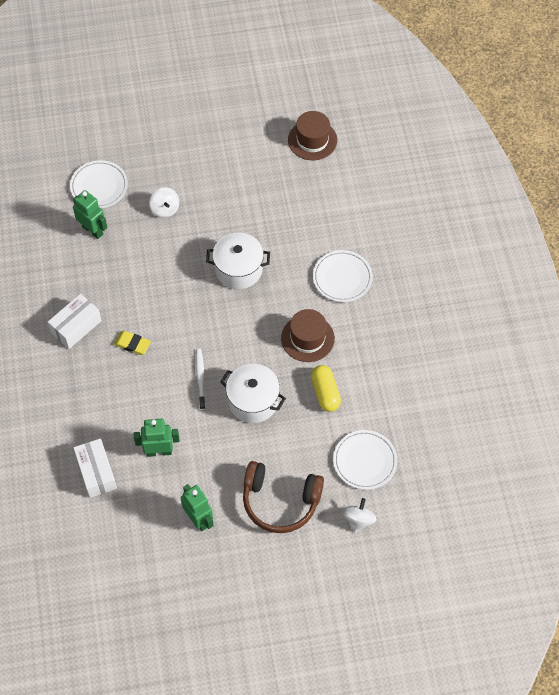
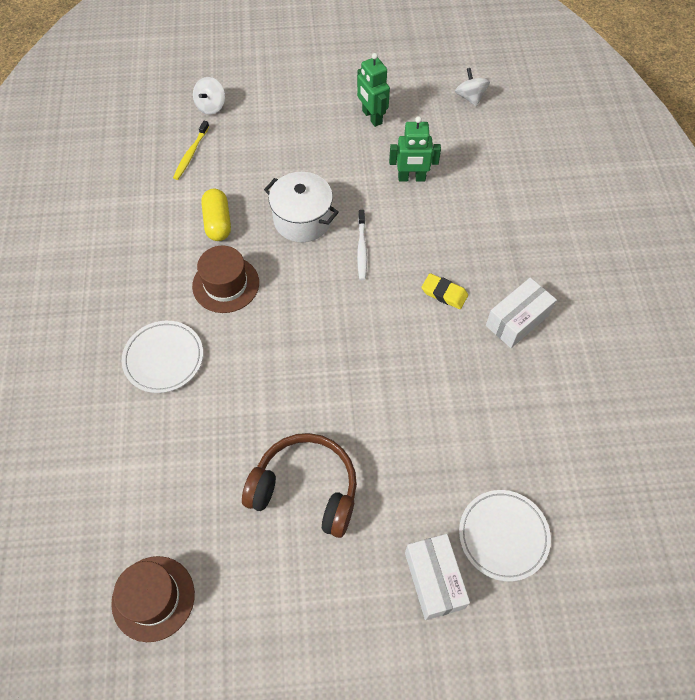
camera: 175 degrees left, 0 degrees up
green robot [73,190,107,239] -> none
white box [73,438,117,498] -> white box moved to [405,534,470,620]
white spinning top [149,187,179,218] -> white spinning top moved to [455,68,490,106]
white pot [206,232,270,289] -> none
brown headphones [243,461,324,533] -> brown headphones moved to [242,433,357,538]
white plate [333,430,397,490] -> yellow toothbrush [173,121,209,180]

